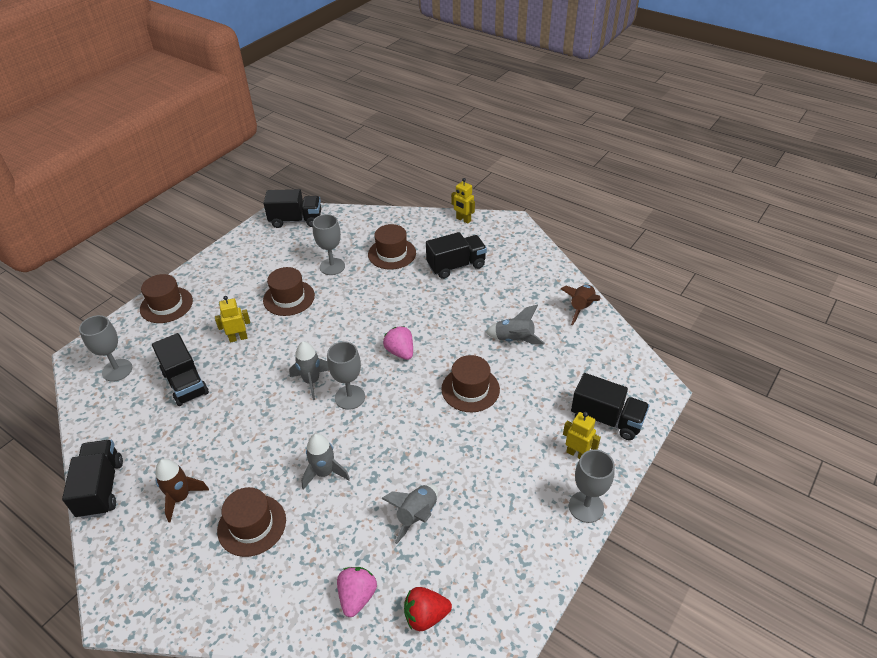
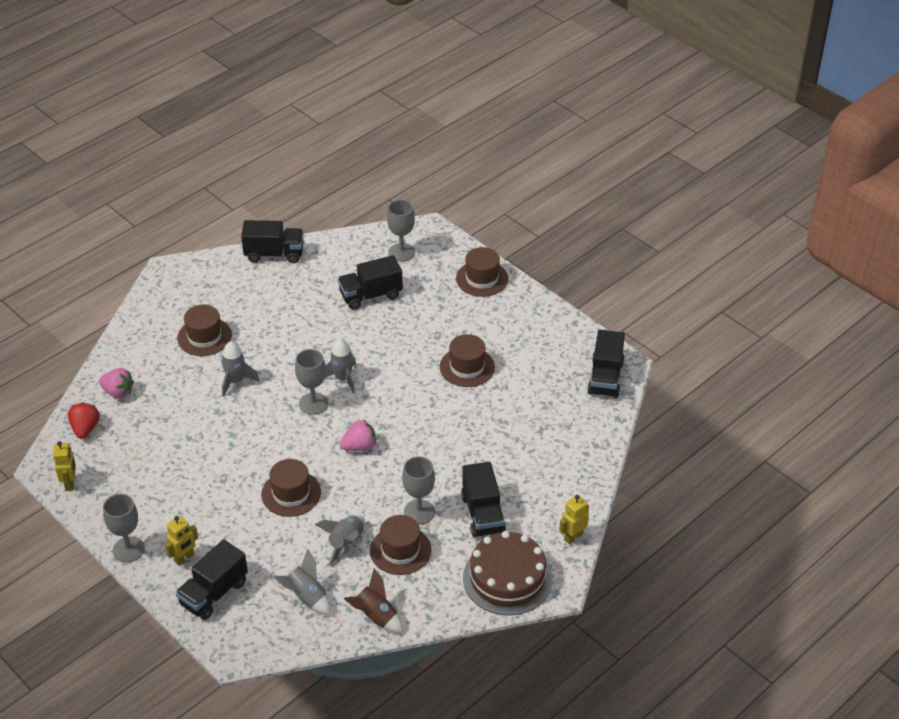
camera: 100 degrees right, 0 degrees up
brown rocket [155,459,209,522] -> none
yellow robot [215,296,250,343] -> yellow robot moved to [53,441,76,491]
grey goblet [313,214,345,275] -> grey goblet moved to [402,456,435,525]
brown hat [368,224,416,270] -> brown hat moved to [370,515,431,575]
grey rocket [381,484,438,544] -> grey rocket moved to [273,549,331,615]
none -> brown cake [463,531,552,616]

